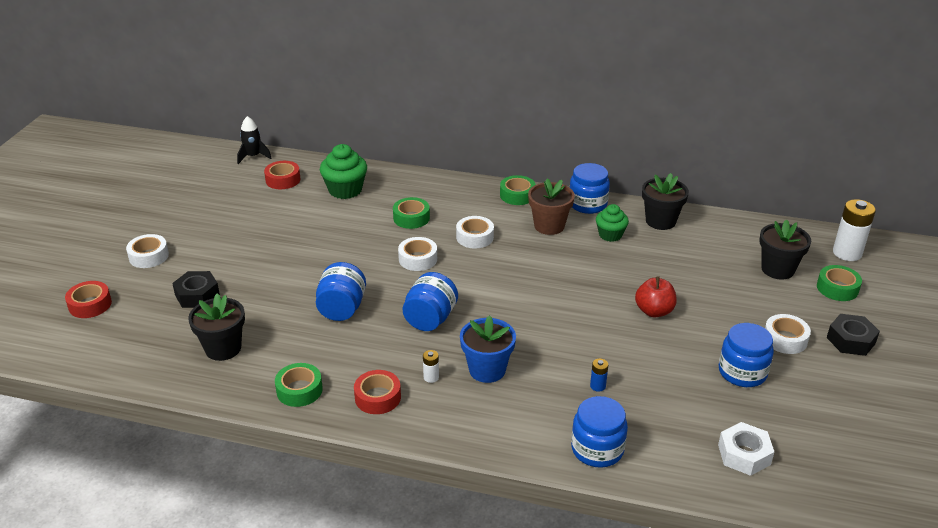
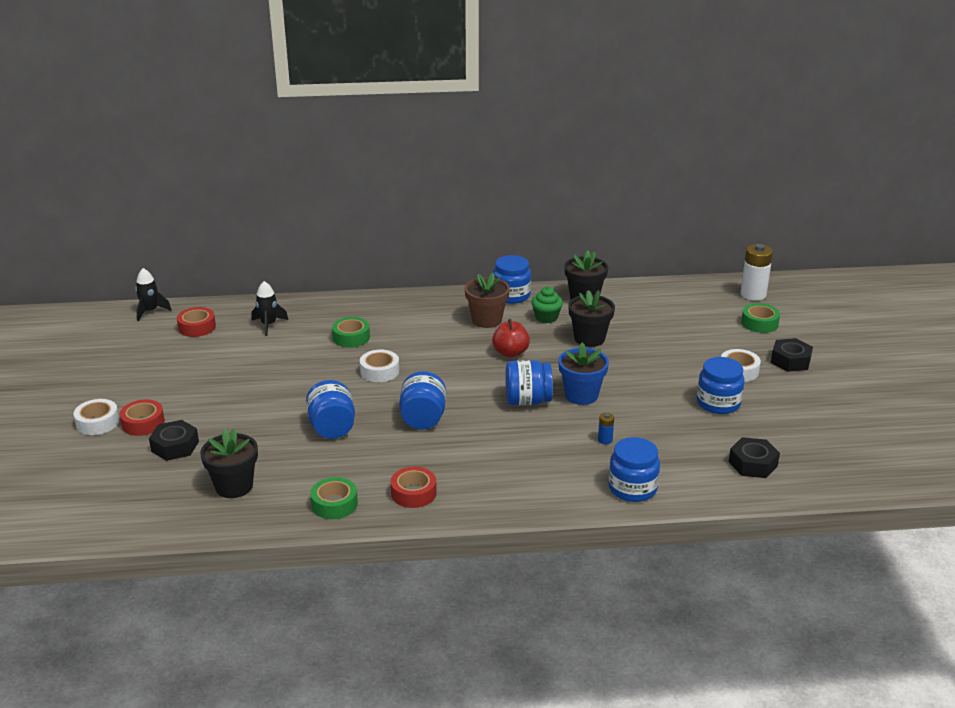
camera: 20 degrees left, 5 degrees down
red tape [65,281,112,318] -> red tape moved to [119,399,165,436]
green cupcake [320,144,367,199] -> black rocket [252,281,288,336]
white battery [423,350,439,383] -> none
white tape [456,216,494,248] -> none
blue flower pot [460,315,516,383] -> blue flower pot moved to [558,342,609,405]
green tape [500,175,536,205] -> none
red apple [635,276,677,318] -> red apple moved to [492,319,530,358]
white nut [718,422,774,476] -> black nut [729,437,780,478]
black flower pot [759,219,811,280] -> black flower pot moved to [568,290,615,347]
none -> blue jar [505,360,553,406]

